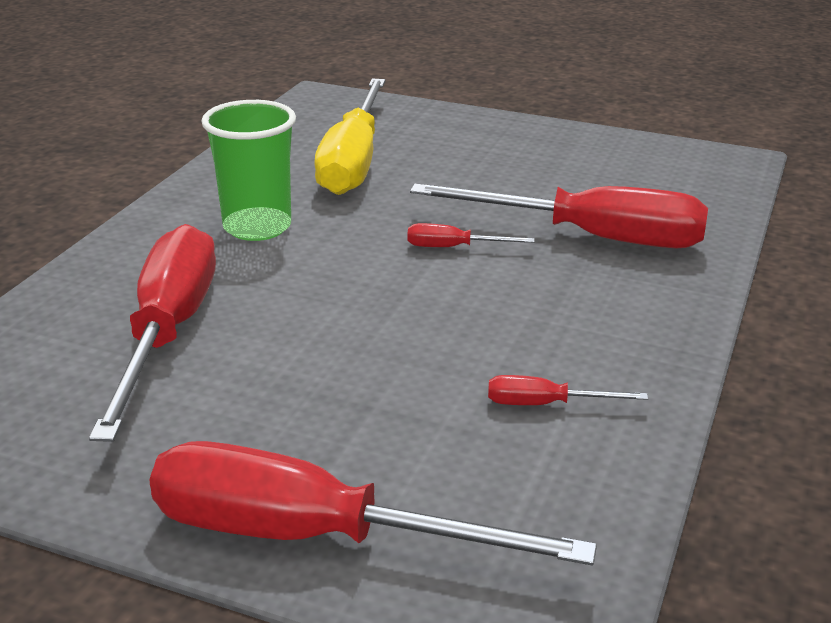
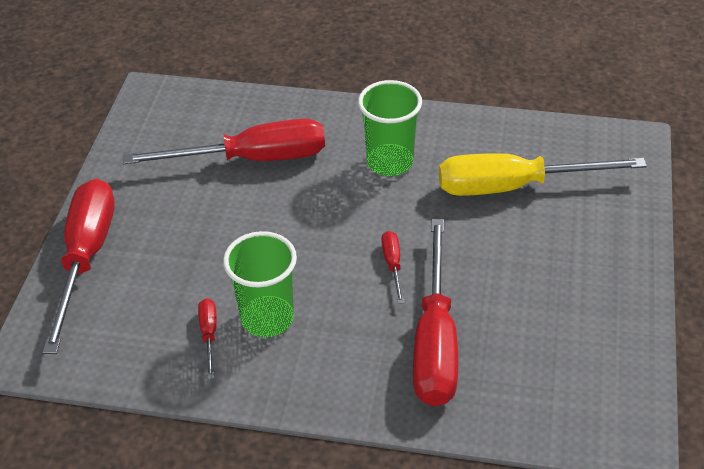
camera: 80 degrees right, 15 degrees up
none -> green cup [223,231,297,337]

